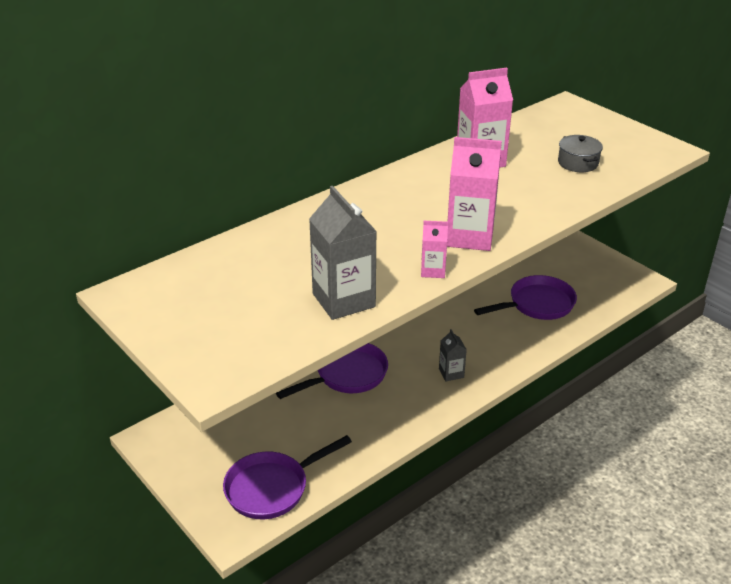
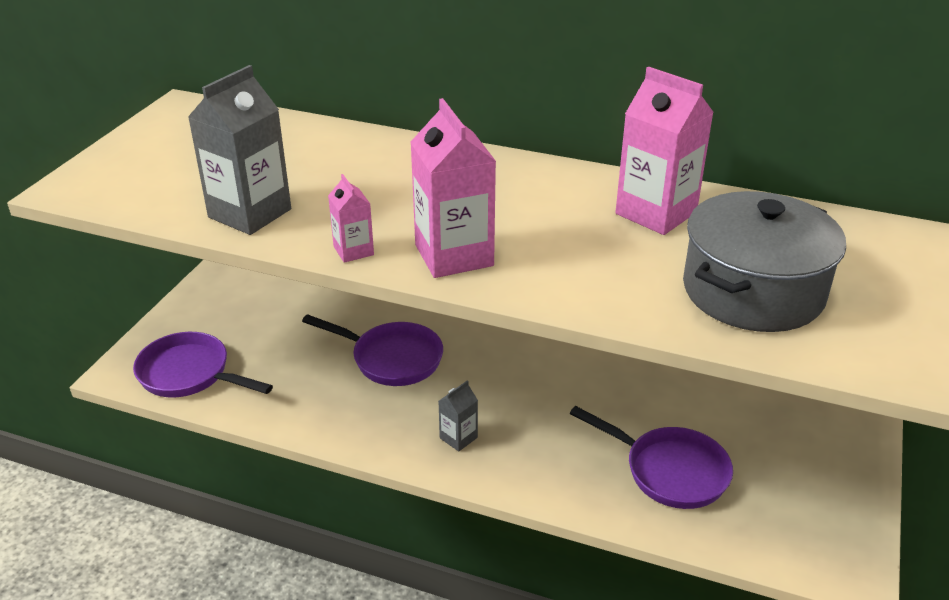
camera: 60 degrees right, 0 degrees up
grey pot [558,135,603,172] -> grey pot [683,191,846,332], size x2.04

